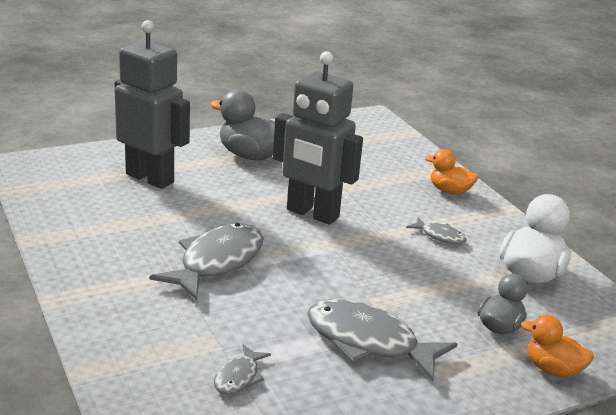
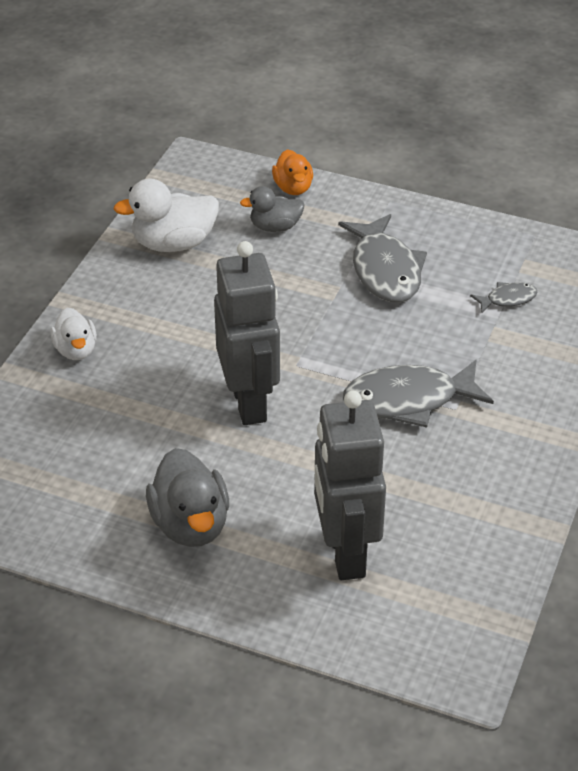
camera: 130 degrees left, 15 degrees up
grey fish [406,217,467,244] -> none
orange duck [425,149,478,195] -> white duck [50,308,97,360]

